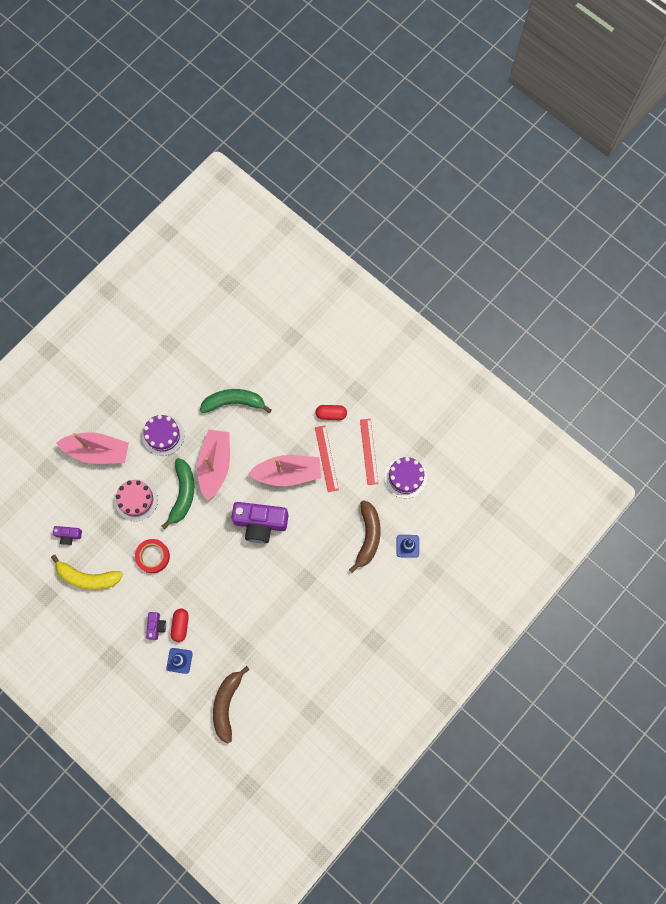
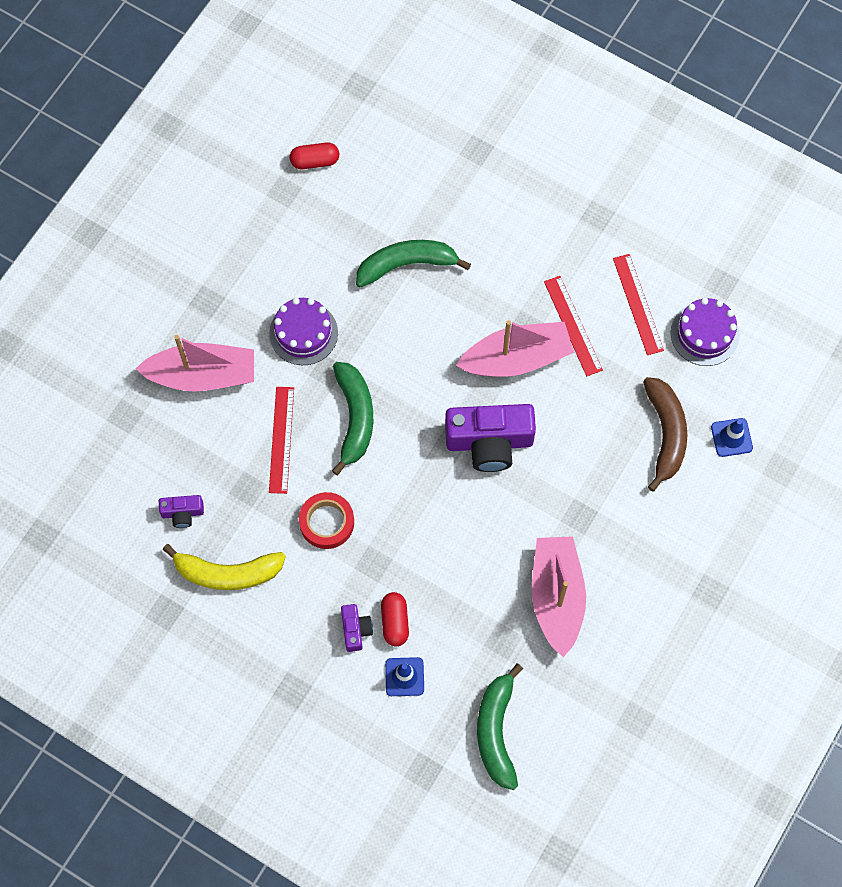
camera: 10 degrees left, 5 degrees down
pink cake [115,479,158,521] -> red ruler [269,387,294,494]
pink boat [197,430,230,501] -> pink boat moved to [532,536,586,657]
brown banana [213,666,250,744] -> green banana [477,663,523,790]
red capsule [316,405,347,420] -> red capsule moved to [290,142,339,169]

